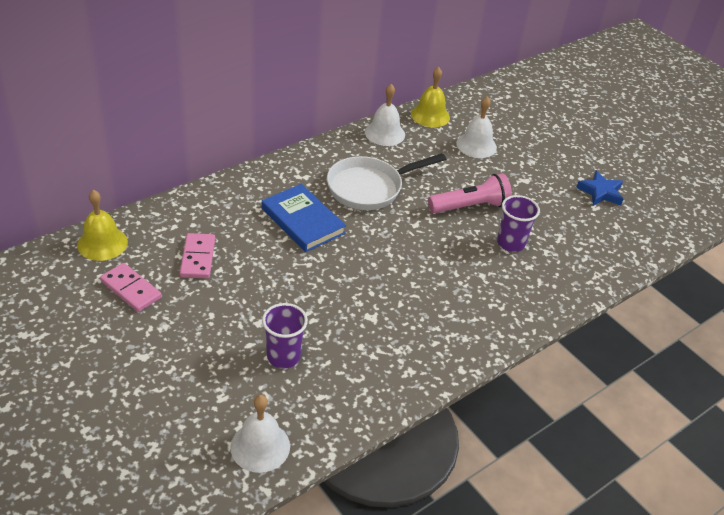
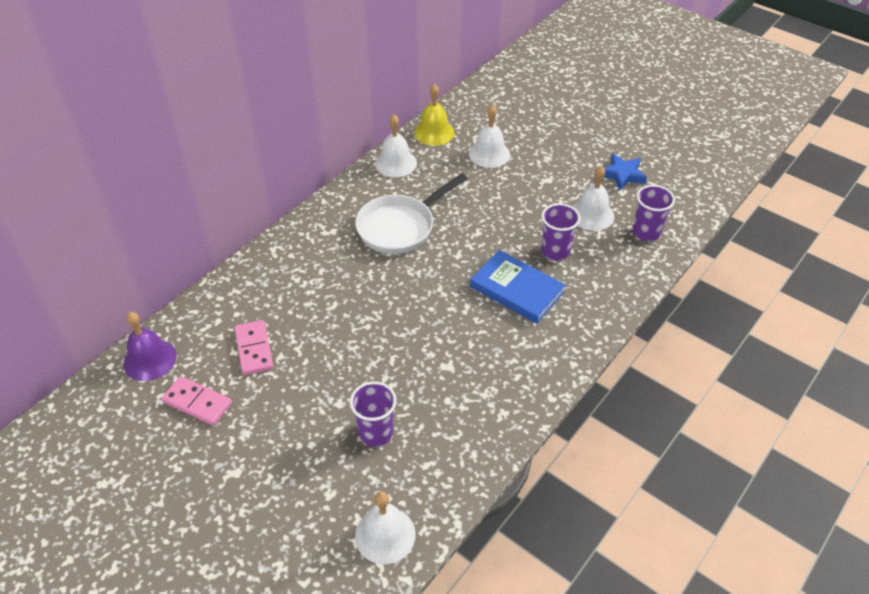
camera: 10 degrees left, 5 degrees up
yellow bell [77,190,128,261] -> purple bell [124,312,177,381]
blue book [262,184,346,252] -> blue book moved to [470,250,566,324]
pink flashlight [428,173,512,213] -> none
none -> white bell [572,165,614,231]
none -> purple cup [633,185,675,241]

